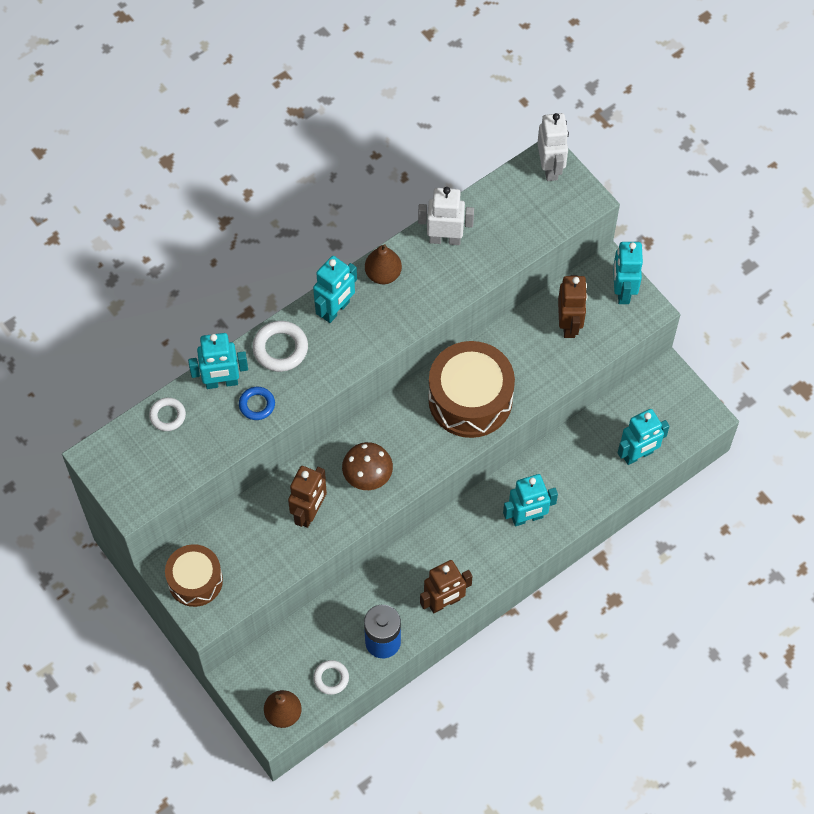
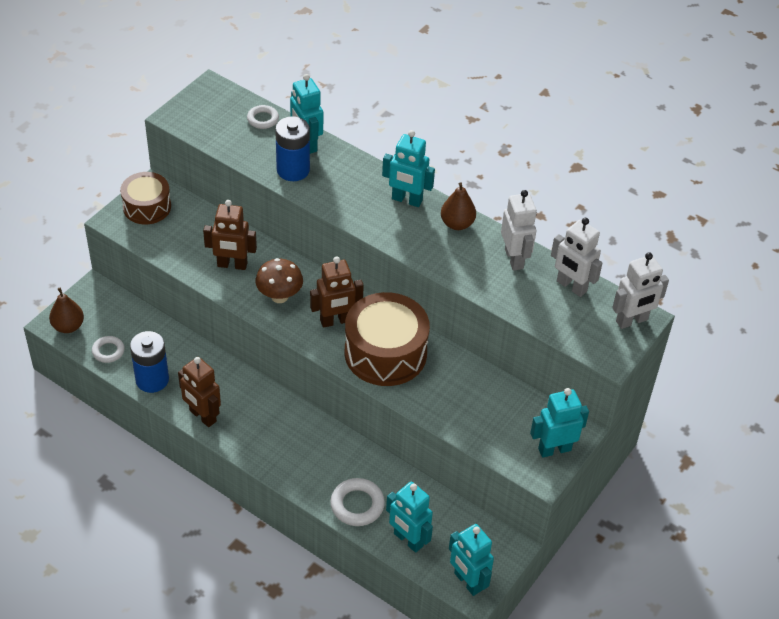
camera: 70 degrees right, 15 degrees down
blue ring [239,387,275,420] -> blue battery [275,116,310,181]
white ring [252,321,308,372] -> white ring moved to [330,478,385,526]
turquoise robot [503,474,558,526] -> turquoise robot moved to [449,524,494,596]
brown robot [558,275,588,338] -> brown robot moved to [310,257,364,328]
none -> white robot [551,218,602,297]

